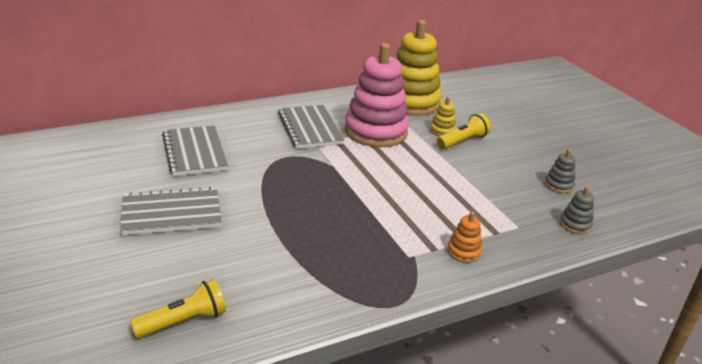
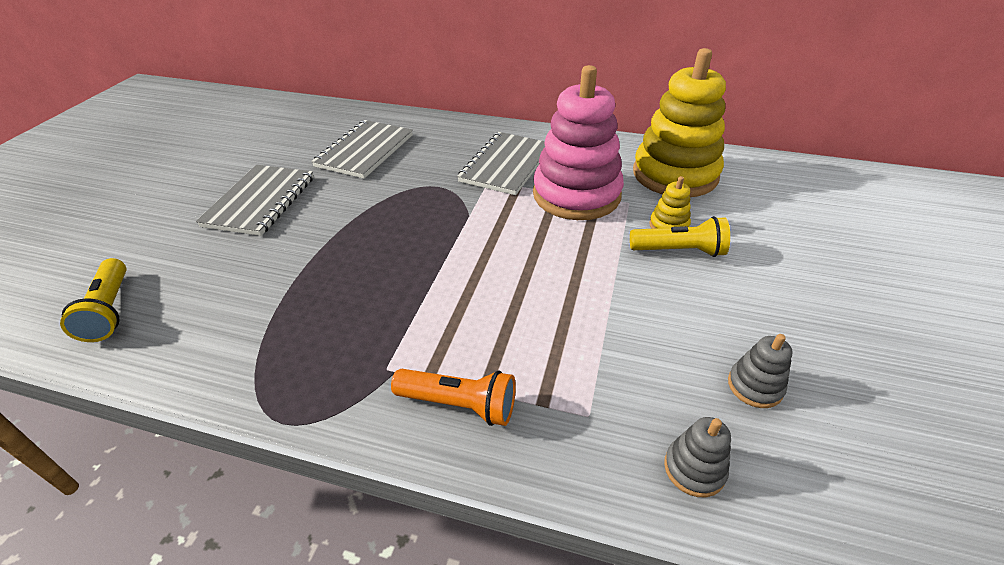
camera: 45 degrees right, 10 degrees up
grey notebook [120,187,222,236] -> grey notebook turned 75 degrees clockwise [196,165,314,236]
yellow flashlight [130,279,226,338] -> yellow flashlight turned 60 degrees clockwise [60,258,127,342]
orange stacking toy [447,212,482,263] -> orange flashlight [391,369,516,426]

